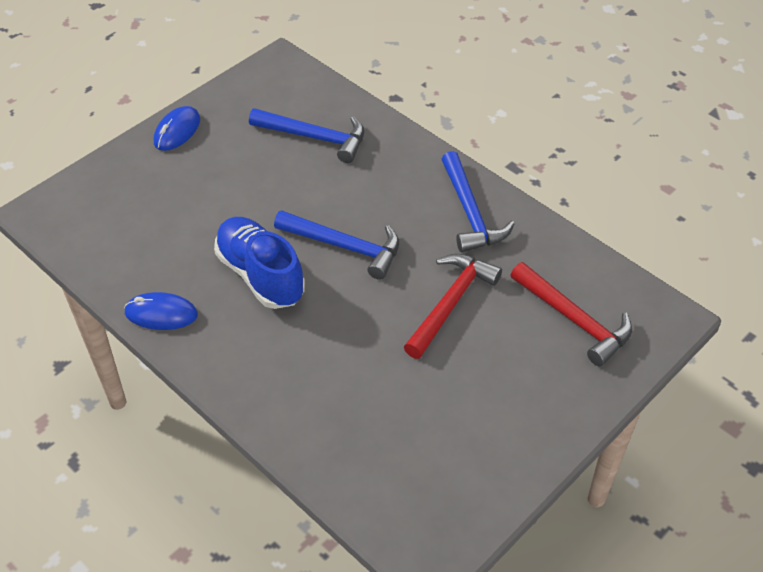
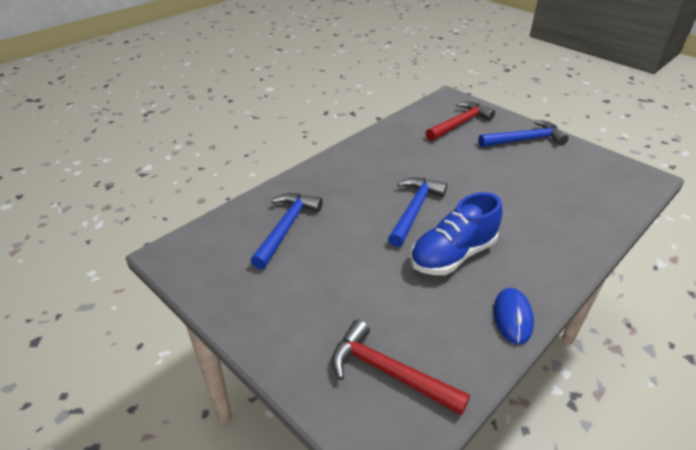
camera: 90 degrees left, 10 degrees down
blue mouse [154,106,200,151] -> none
red hammer [404,254,502,359] -> red hammer moved to [332,320,470,416]
blue hammer [441,151,514,253] -> blue hammer moved to [479,120,569,147]

